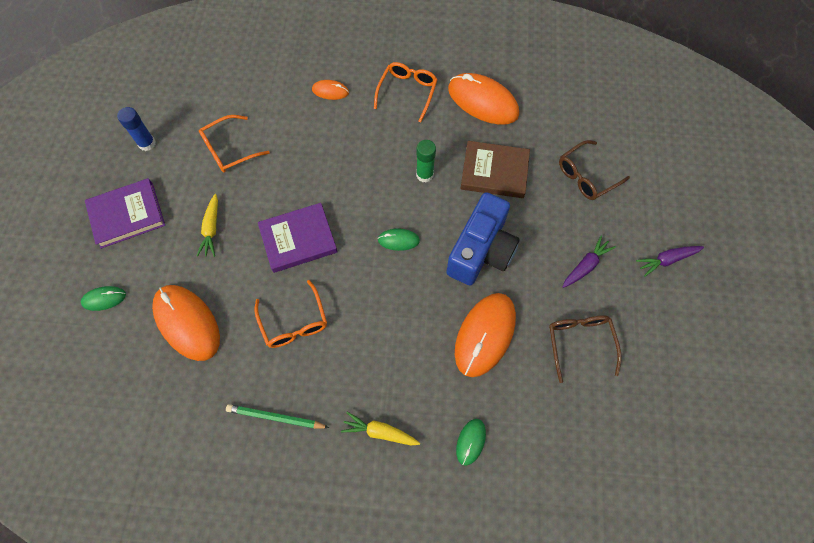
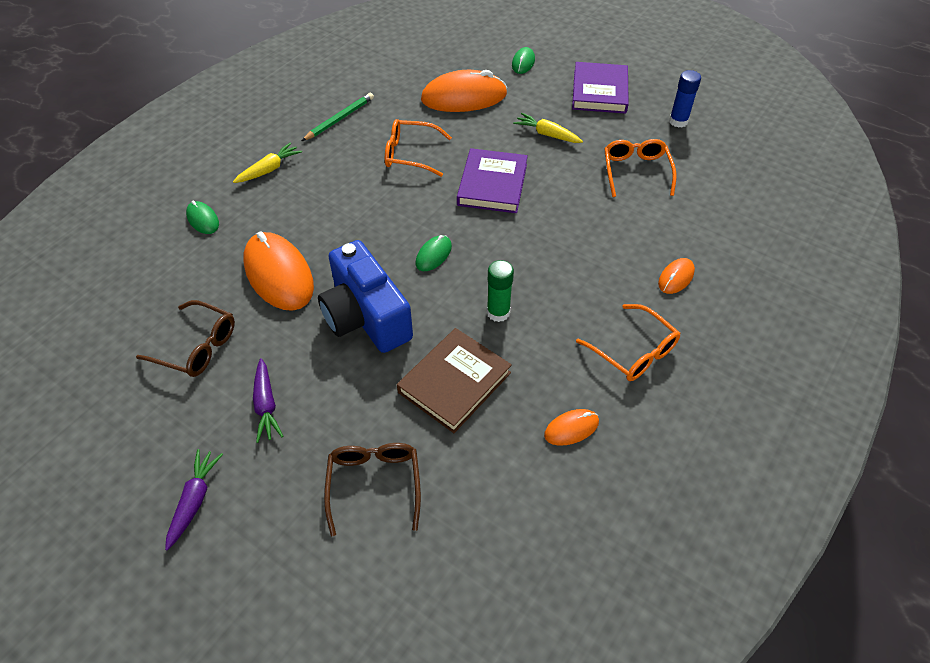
camera: 120 degrees right, 15 degrees down
orange mouse [448,73,519,124] -> orange mouse [544,409,599,446], size x0.48

